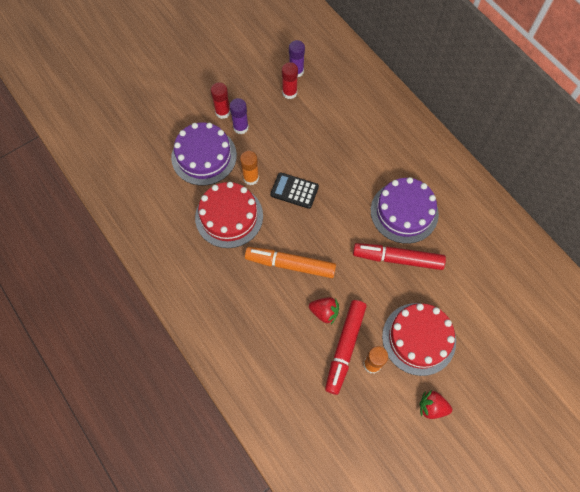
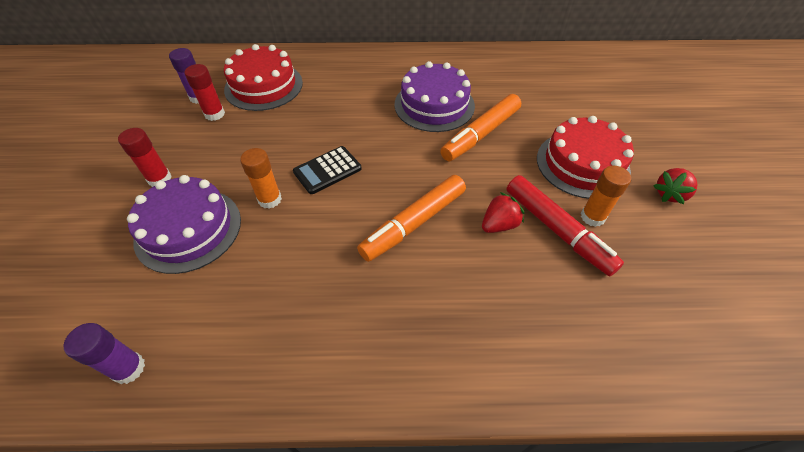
camera: 55 degrees left, 15 degrees down
red cake [195,182,263,248] -> red cake moved to [224,44,303,111]
purple glue stick [230,98,249,134] -> purple glue stick moved to [63,323,145,384]
red marker [353,243,446,270] -> orange marker [440,94,521,161]

